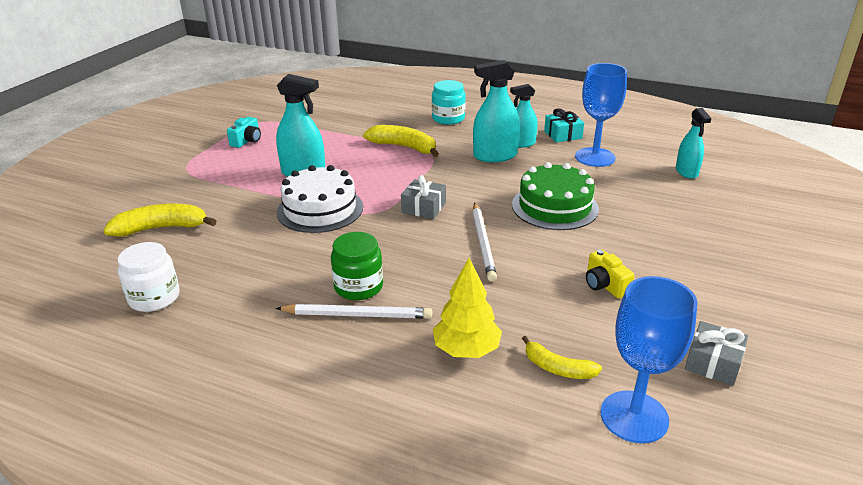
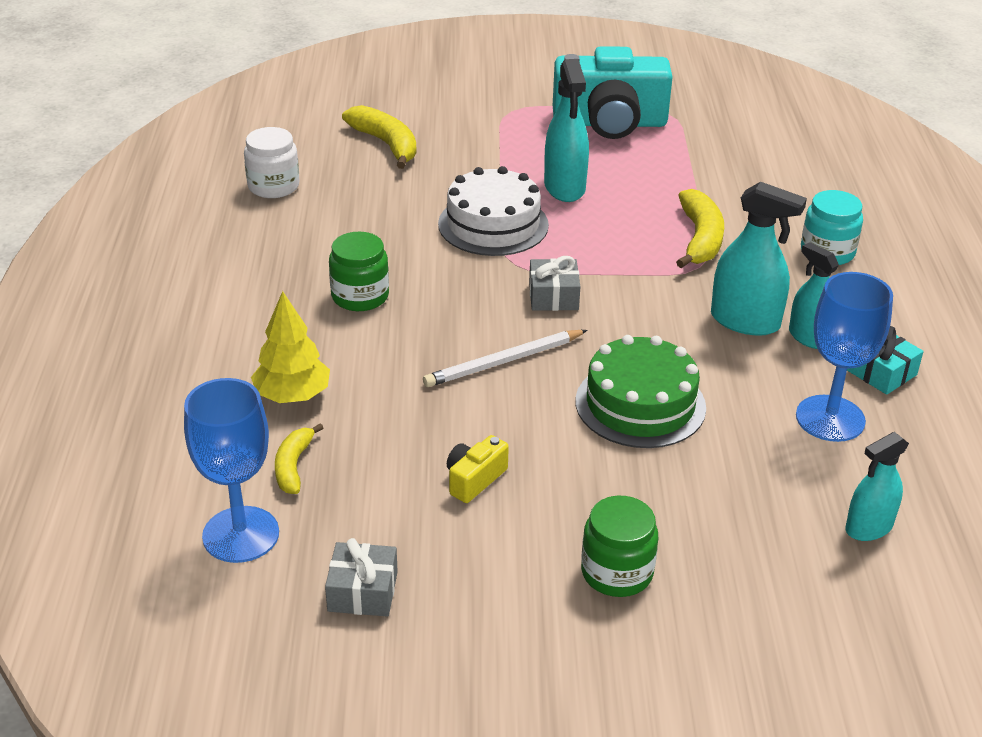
camera: 65 degrees right, 5 degrees up
turquoise camera [227,117,261,148] -> turquoise camera [553,46,673,139], size x2.36
white pencil [276,304,432,319] -> none
turquoise spray bottle [473,60,520,162] -> turquoise spray bottle turned 150 degrees clockwise [711,182,807,336]
none -> green jar [581,496,658,597]

